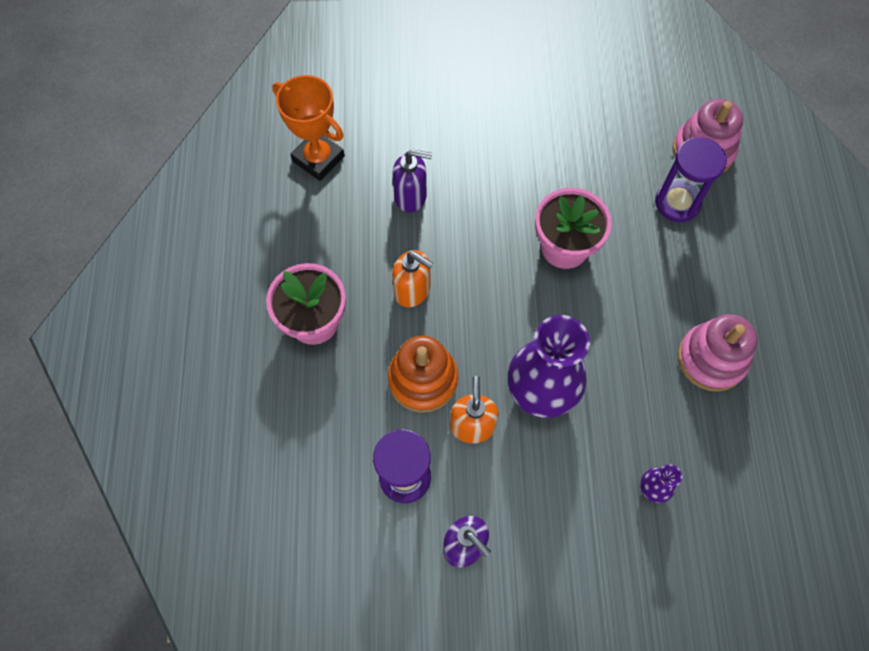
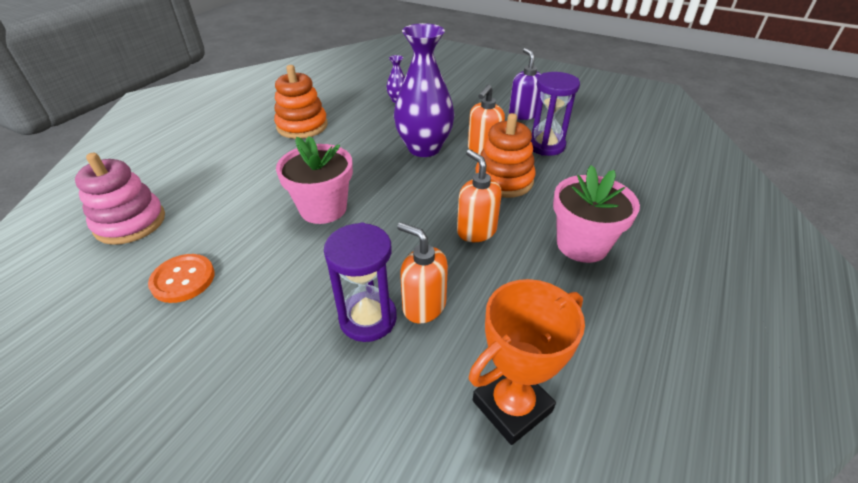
camera: 150 degrees left, 25 degrees down
orange trophy [272,75,345,181] -> orange trophy turned 75 degrees clockwise [469,279,585,445]
purple soap dispenser [392,149,432,213] -> orange soap dispenser [397,222,448,323]
purple hourglass [655,137,727,222] -> purple hourglass moved to [324,222,397,342]
pink stacking toy [678,314,757,392] -> orange stacking toy [274,65,328,139]
none -> orange button [148,254,215,303]

